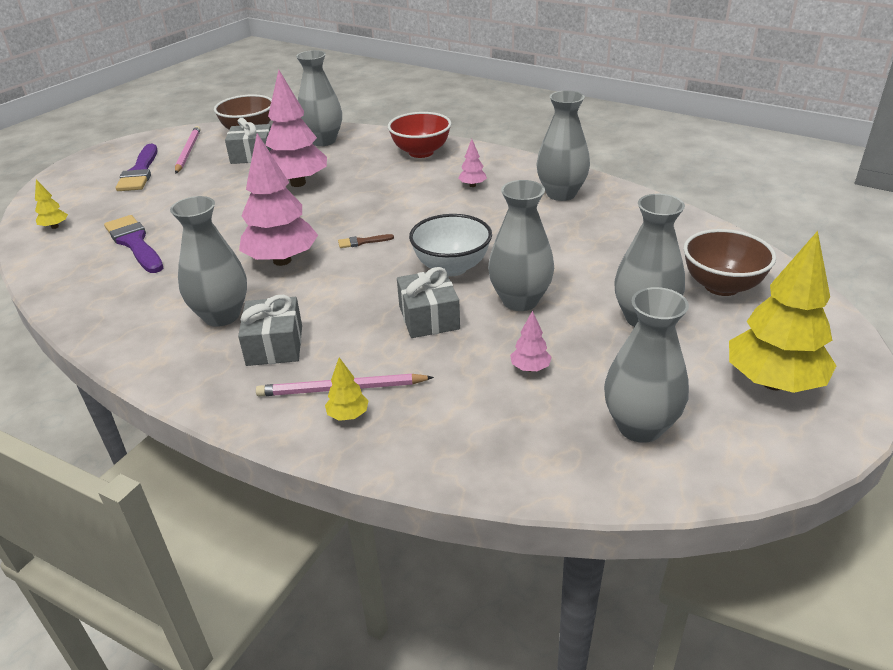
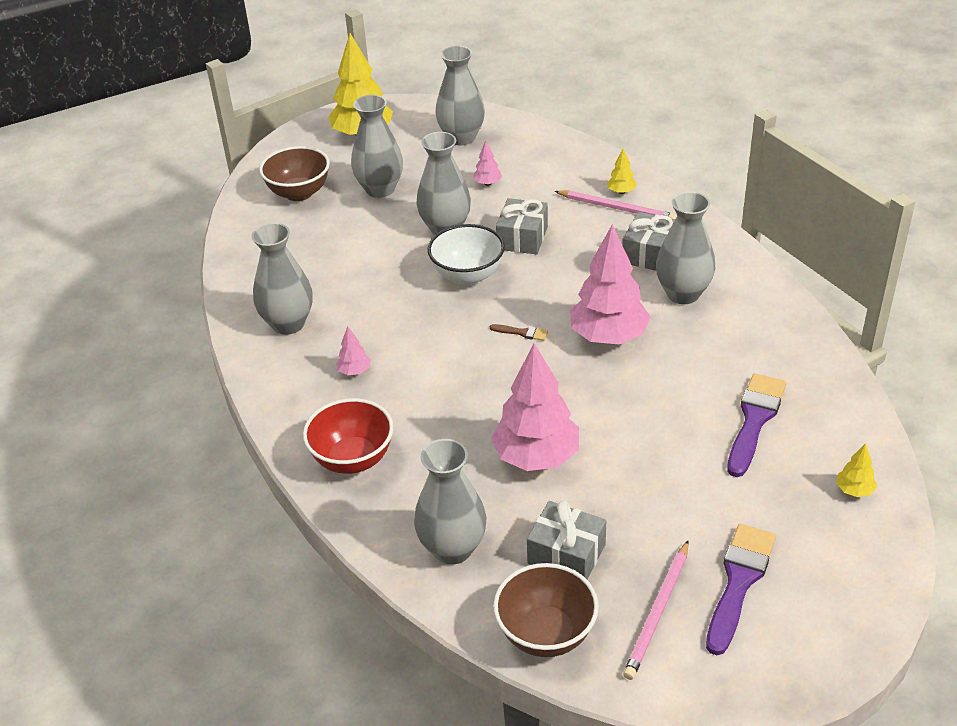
camera: 150 degrees left, 5 degrees up
purple brush [104,215,164,273] -> purple brush turned 150 degrees counterclockwise [727,373,786,477]

